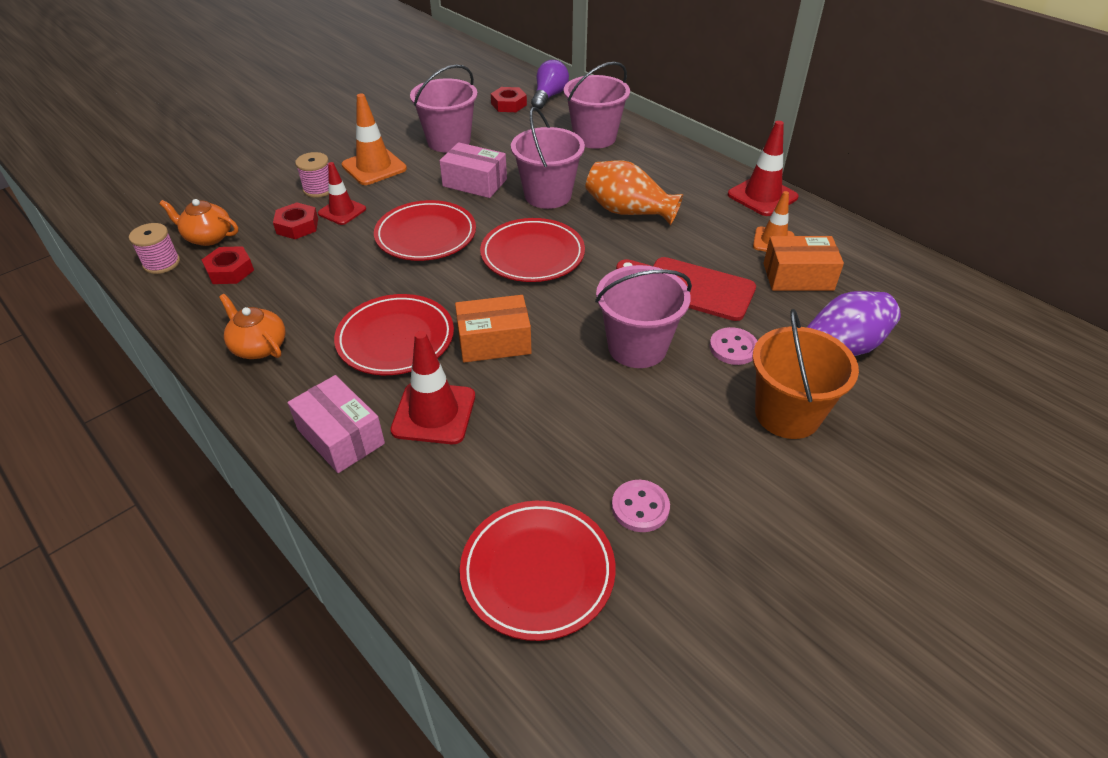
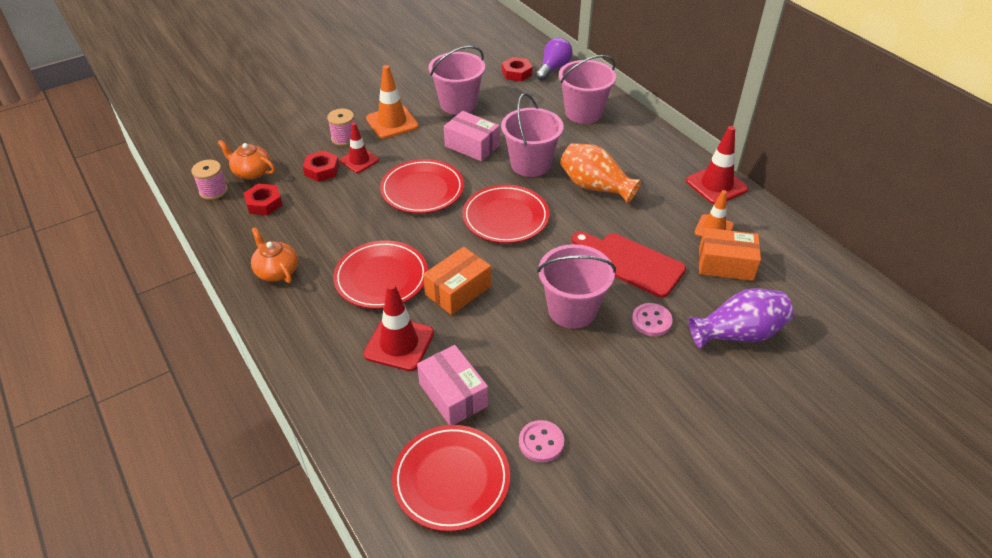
camera: 10 degrees right, 0 degrees up
pink box [287,375,385,473] -> pink box moved to [417,345,488,425]
orange box [455,295,532,363] -> orange box turned 45 degrees counterclockwise [423,247,491,315]
orange bucket [752,309,859,439] -> none

